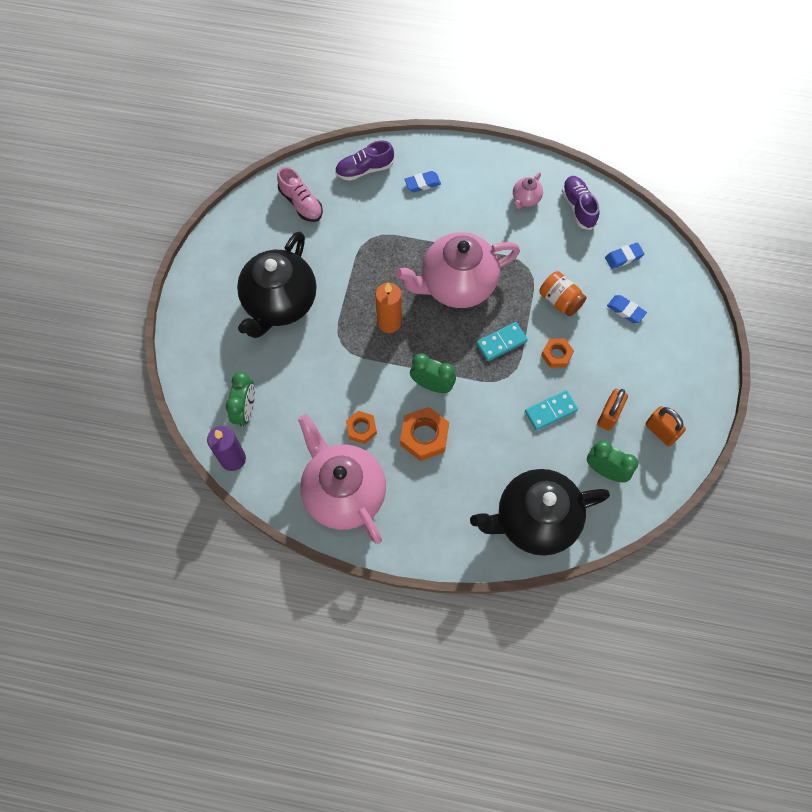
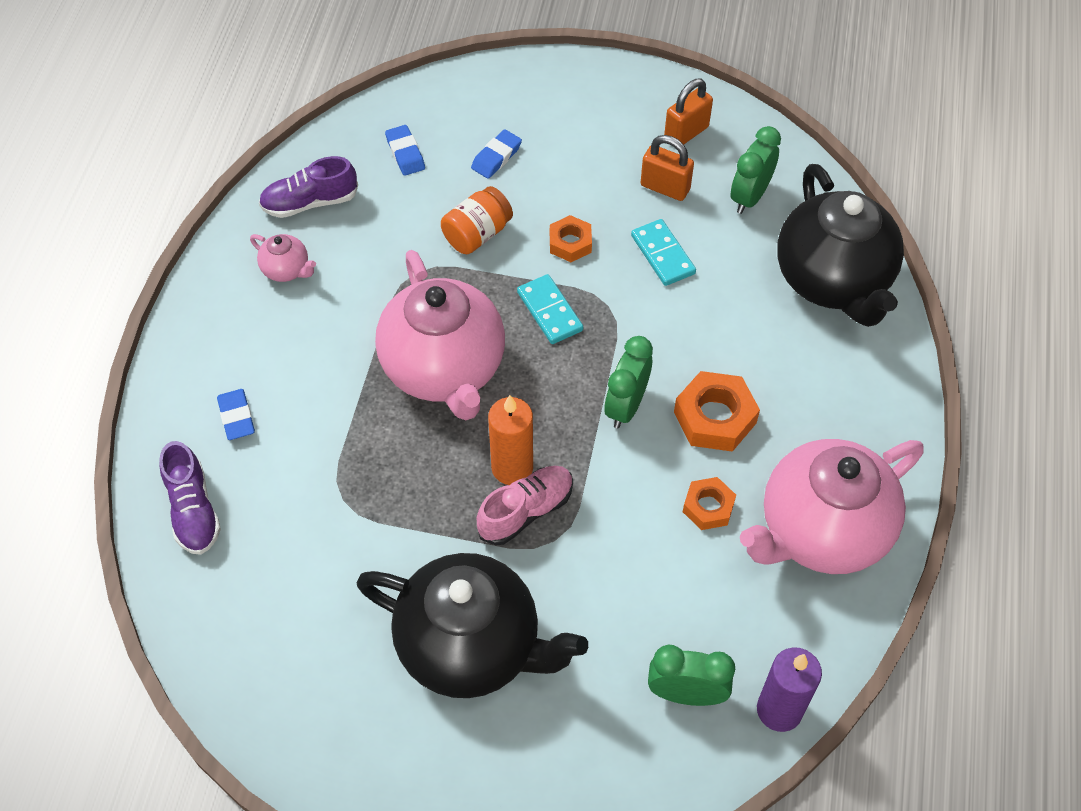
camera: 90 degrees left, 10 degrees down
pink shoe [277,167,323,222] -> pink shoe moved to [477,466,573,545]

